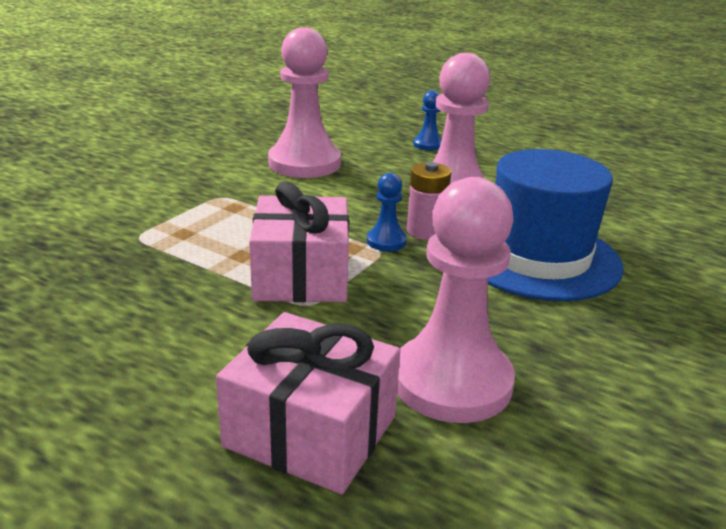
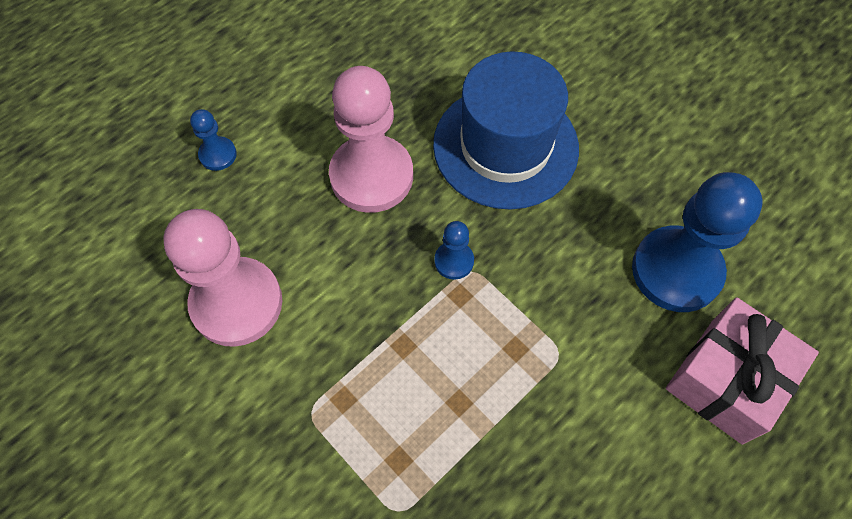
camera: 75 degrees left, 35 degrees up
pink gift [249,182,349,302] -> none
pink pawn [397,177,515,423] -> blue pawn [632,172,763,312]
pink battery [407,162,451,240] -> none

